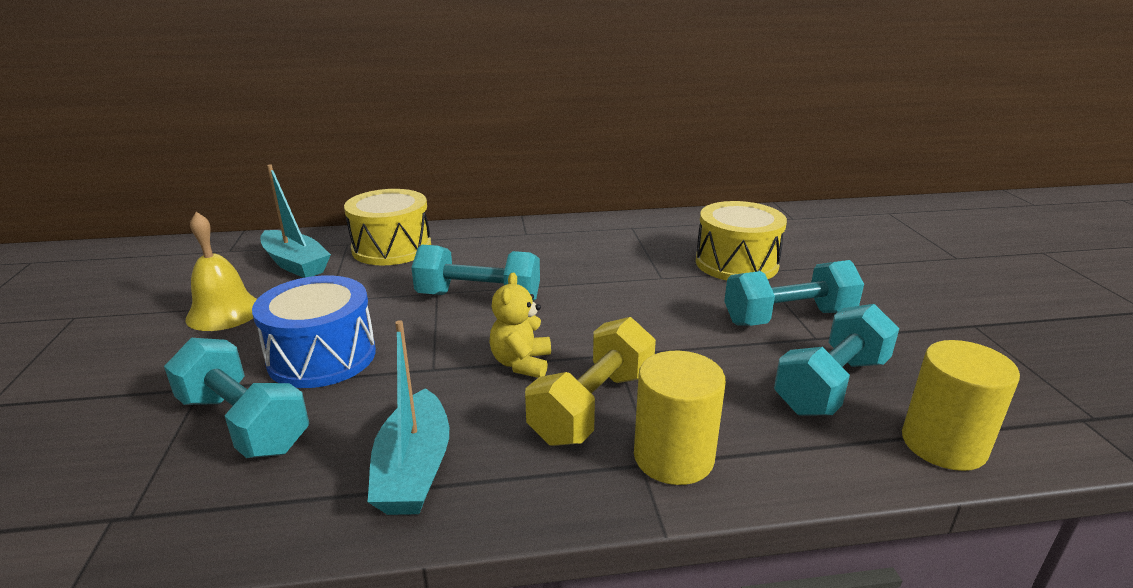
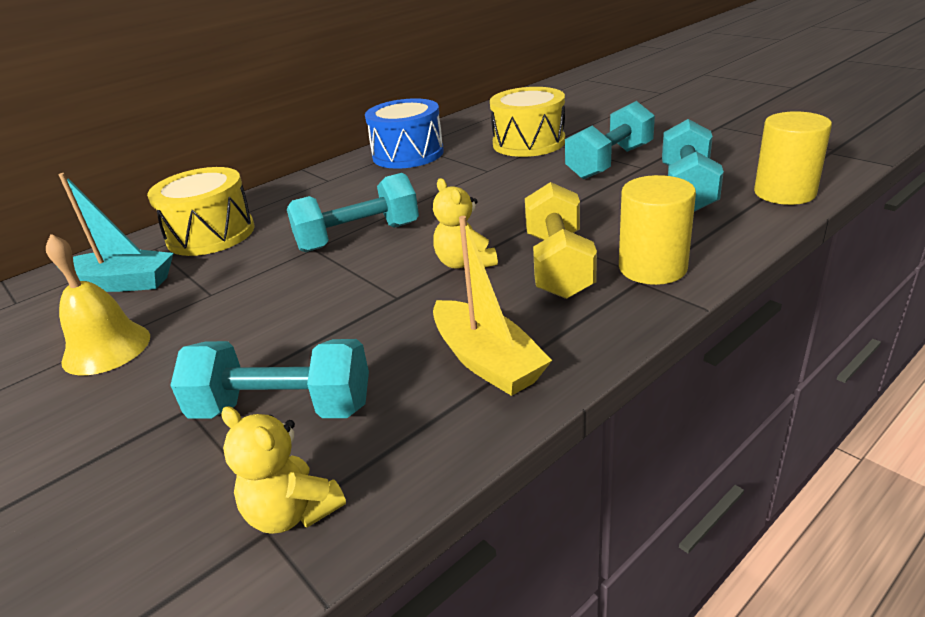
camera: 30 degrees left, 5 degrees up
blue drum [252,275,376,388] -> blue drum moved to [365,98,444,169]
turquoise boat [368,320,449,515] -> yellow boat [433,216,552,396]
none -> yellow teddy bear [221,406,346,534]

